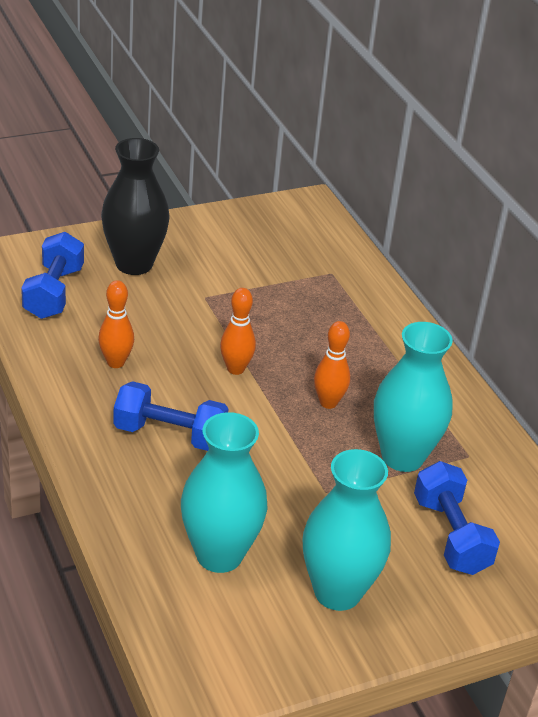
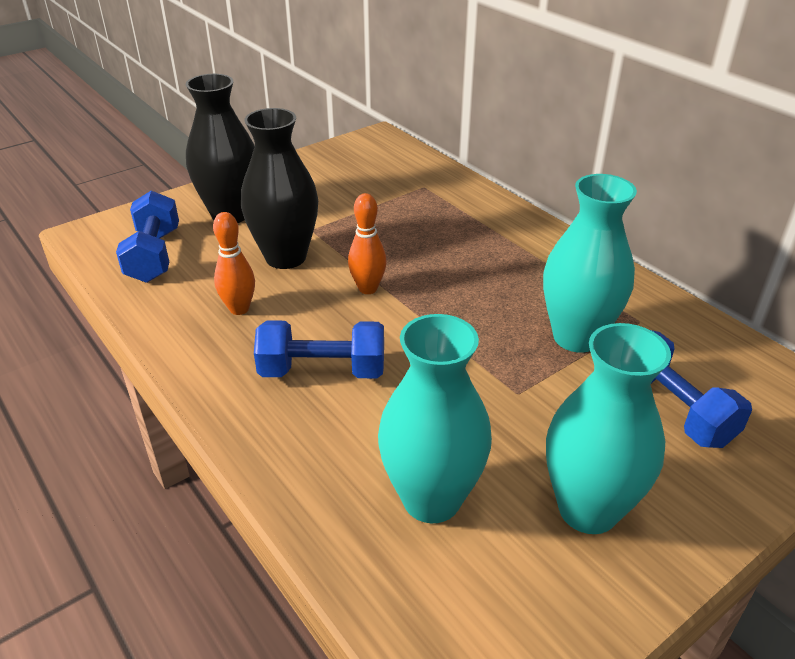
camera: 10 degrees left, 0 degrees up
orange bowling pin [314,321,350,409] -> none
none -> black vase [241,108,318,269]

